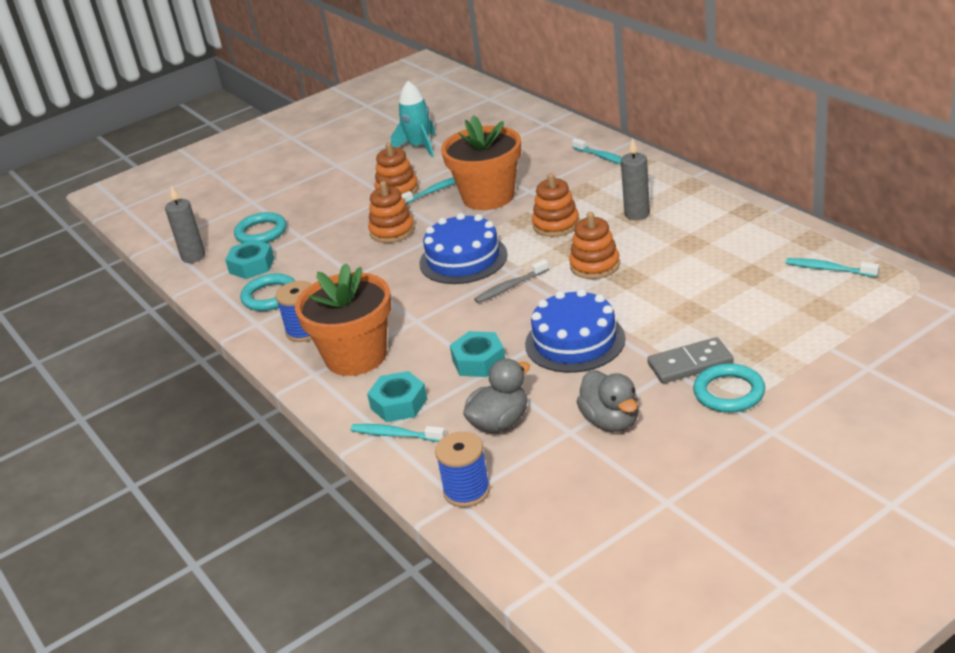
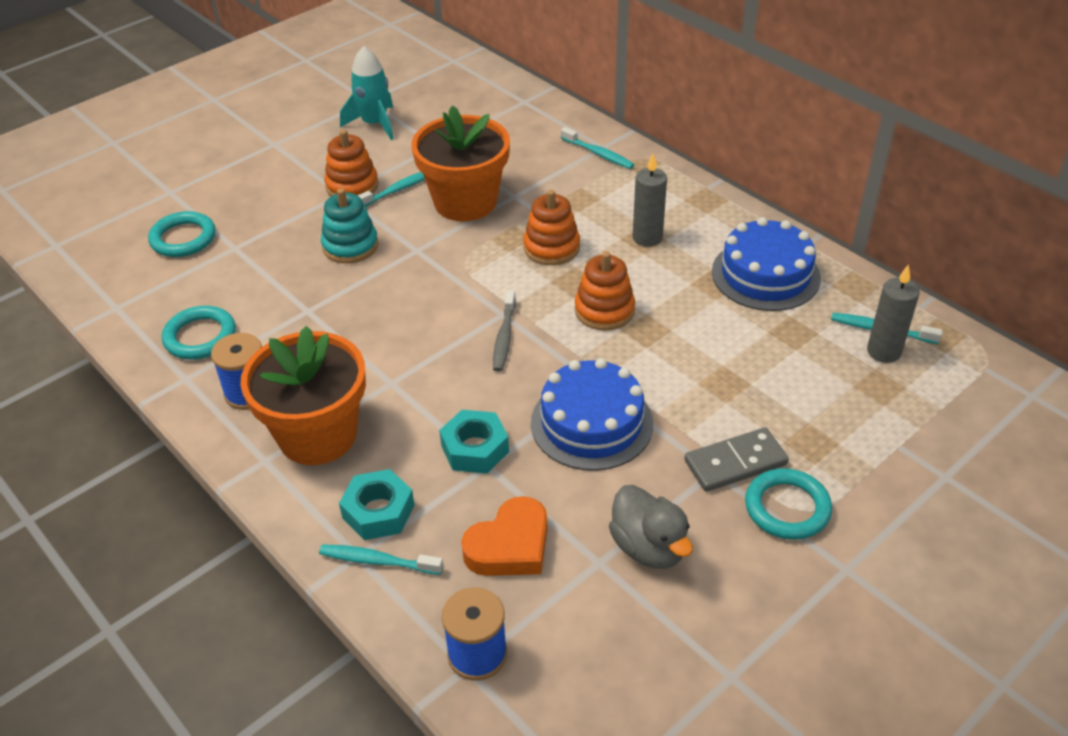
camera: 10 degrees left, 10 degrees up
grey candle [165,186,205,263] -> grey candle moved to [867,264,920,363]
turquoise nut [225,240,274,279] -> none
orange stacking toy [368,181,415,243] -> turquoise stacking toy [321,188,378,263]
blue cake [419,213,508,284] -> blue cake moved to [712,217,821,311]
grey duck [463,358,530,433] -> orange heart [461,496,548,576]
grey toothbrush [474,259,549,303] -> grey toothbrush turned 45 degrees counterclockwise [493,290,516,372]

